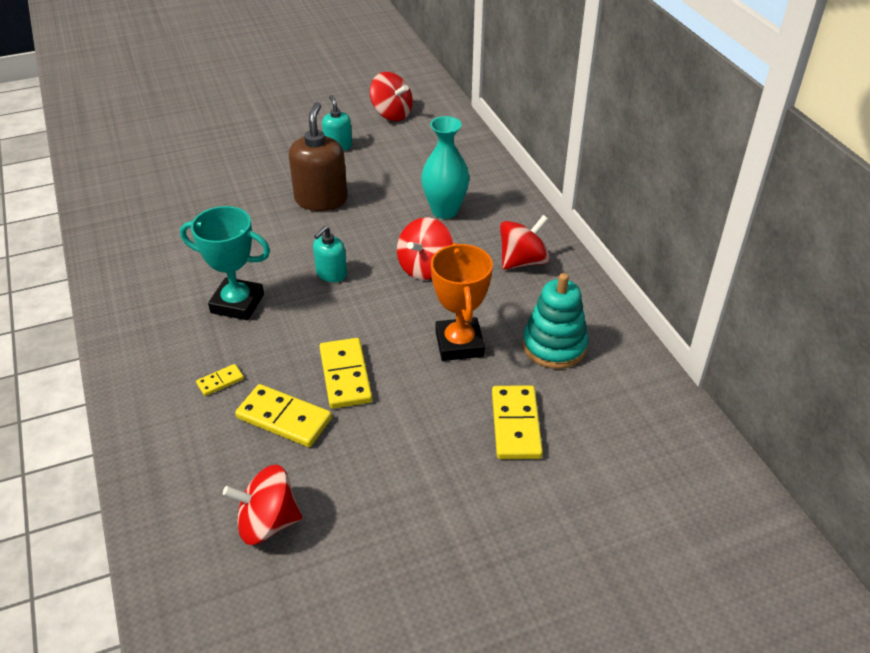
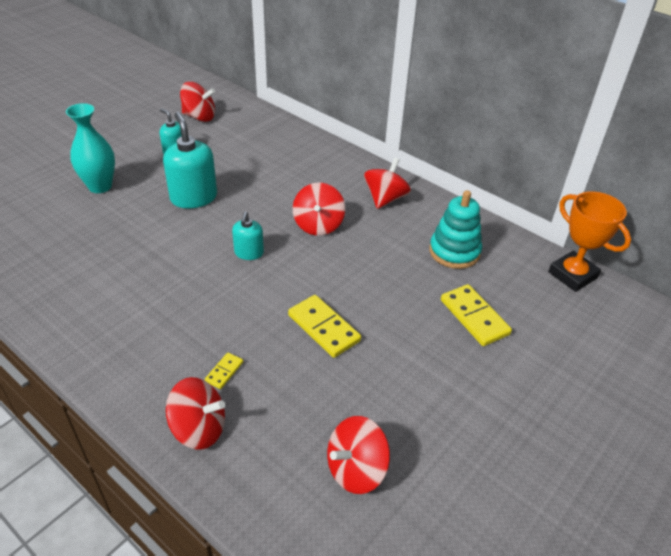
camera: 30 degrees left, 0 degrees up
turquoise trophy [180,206,270,320] -> none
yellow domino [235,384,332,447] -> none
brown soap dispenser [289,102,347,211] -> turquoise soap dispenser [163,112,217,209]
turquoise vase [421,116,469,219] -> turquoise vase moved to [66,103,115,193]
orange trophy [431,243,493,361] -> orange trophy moved to [548,191,631,292]
none -> red spinning top [166,377,225,450]

